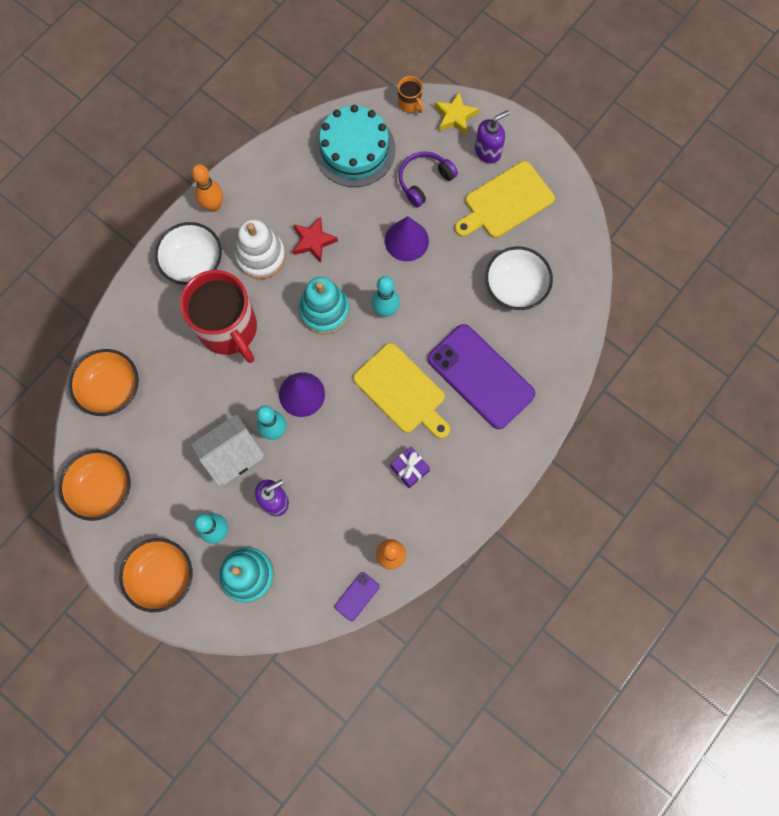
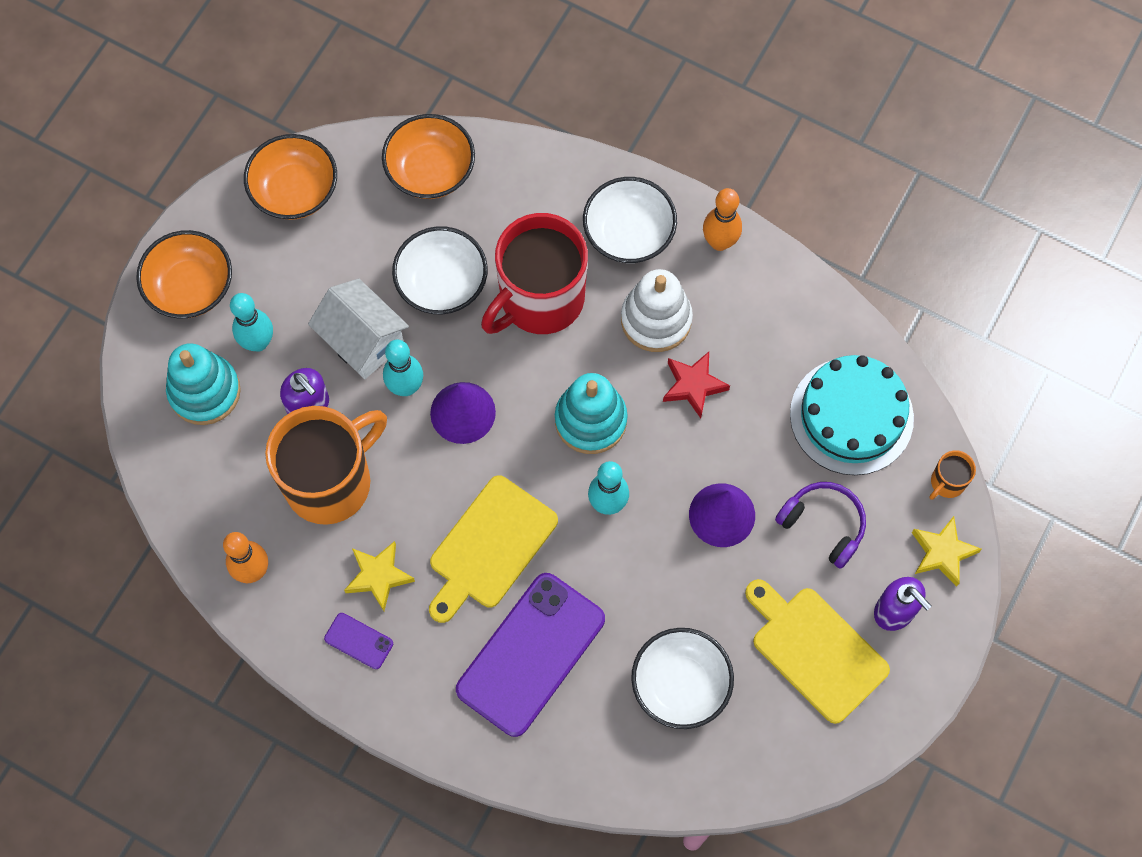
camera: 80 degrees right, 5 degrees down
purple phone [335,572,380,621] -> purple phone moved to [324,613,393,669]
purple gift [391,447,430,488] -> yellow star [344,541,415,611]
none -> orange mug [265,406,387,525]
none -> white bowl [392,226,488,314]

